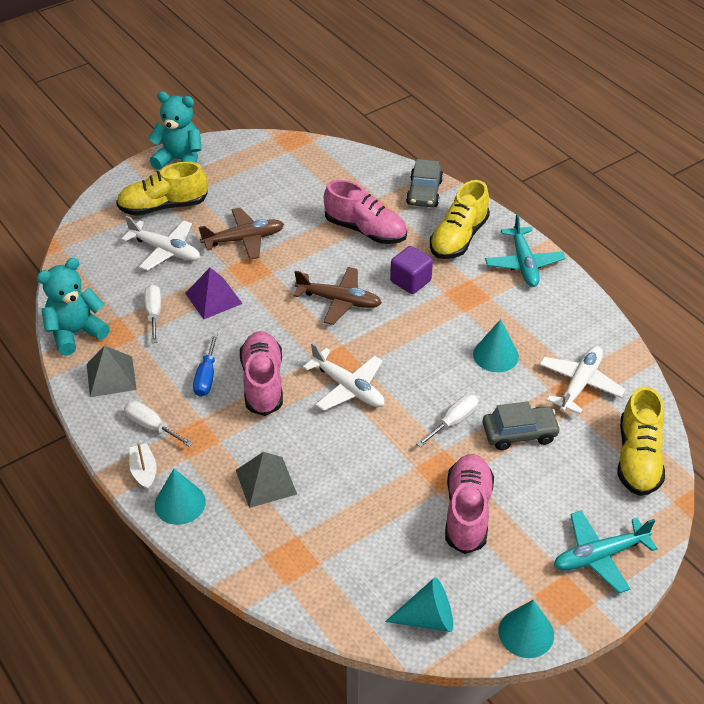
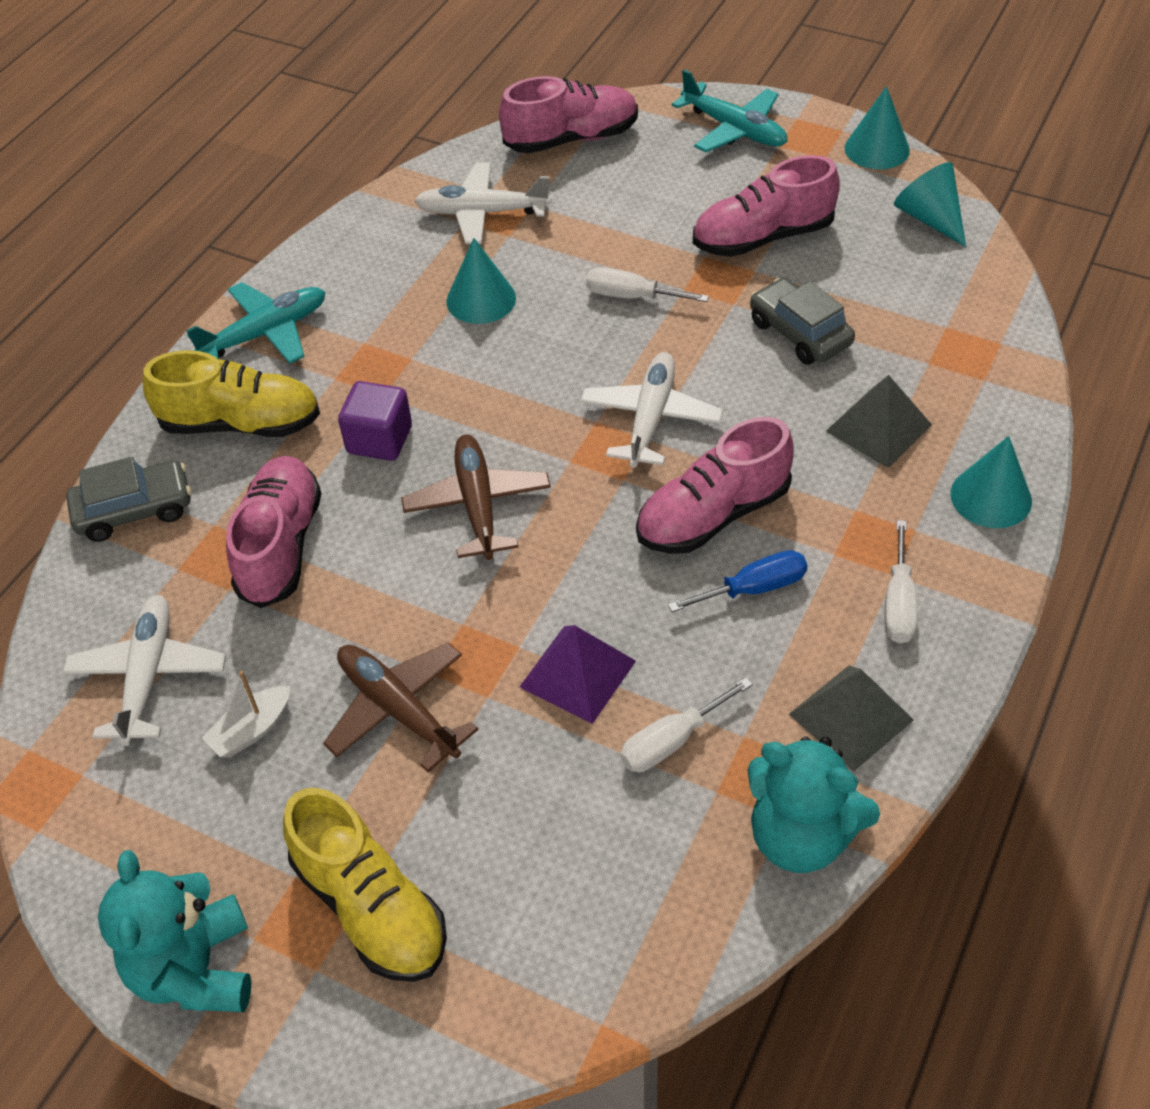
camera: 115 degrees left, 5 degrees up
white plane [121,216,200,271] -> white plane moved to [62,595,226,746]
white boat [129,443,157,491] -> white boat moved to [202,671,290,758]
grey car [483,401,561,450] -> grey car moved to [750,278,855,365]
yellow shoe [617,387,665,496] -> pink shoe [499,76,638,154]

